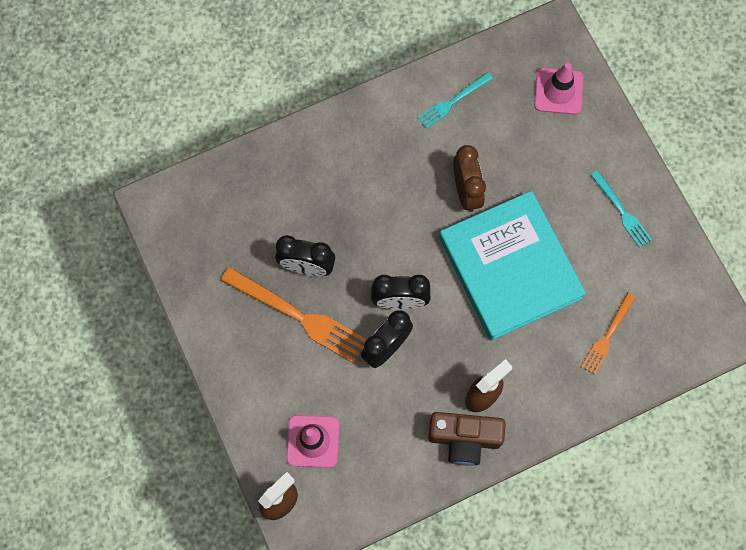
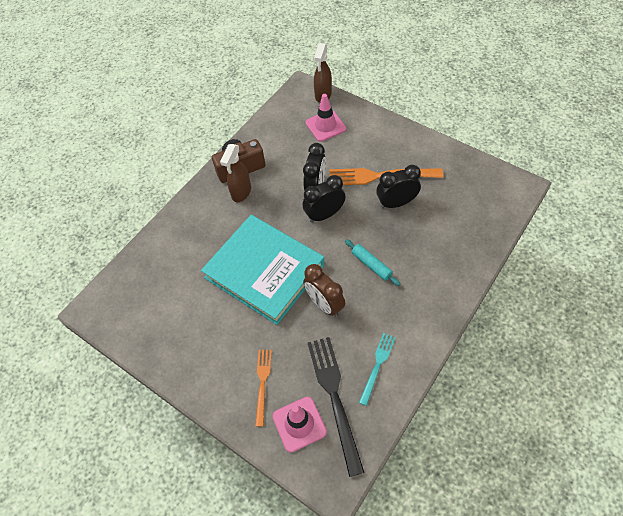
camera: 155 degrees right, 15 degrees down
orange fork [581,293,636,375] -> orange fork moved to [255,350,272,427]
turquoise fork [591,170,652,248] -> none
none -> black fork [308,337,365,477]
none -> turquoise rolling pin [345,239,400,286]

